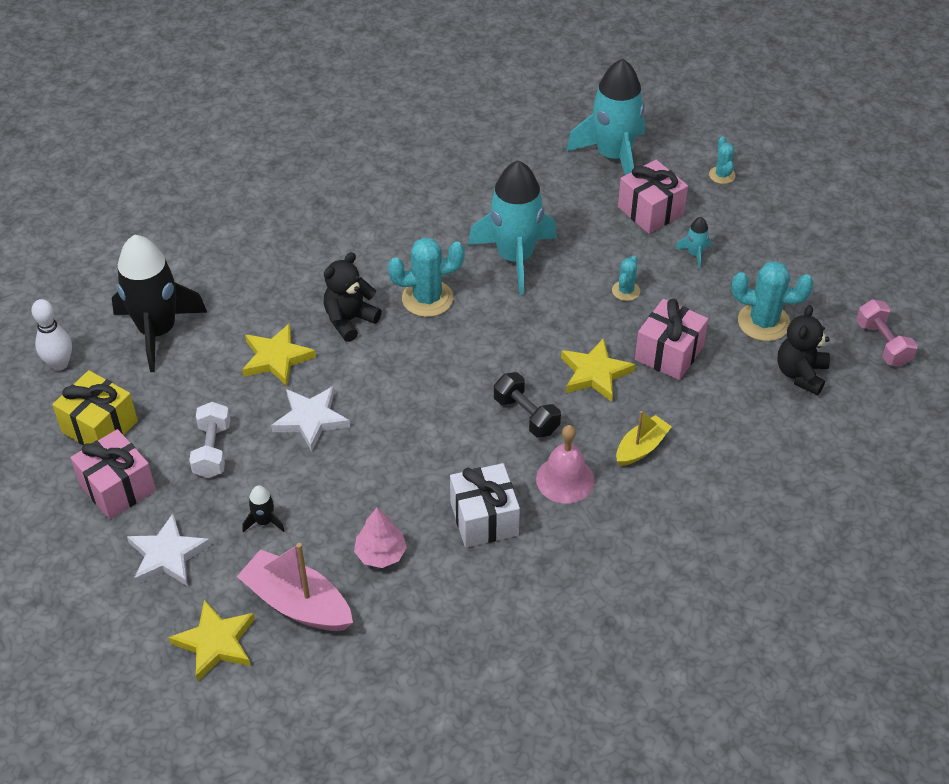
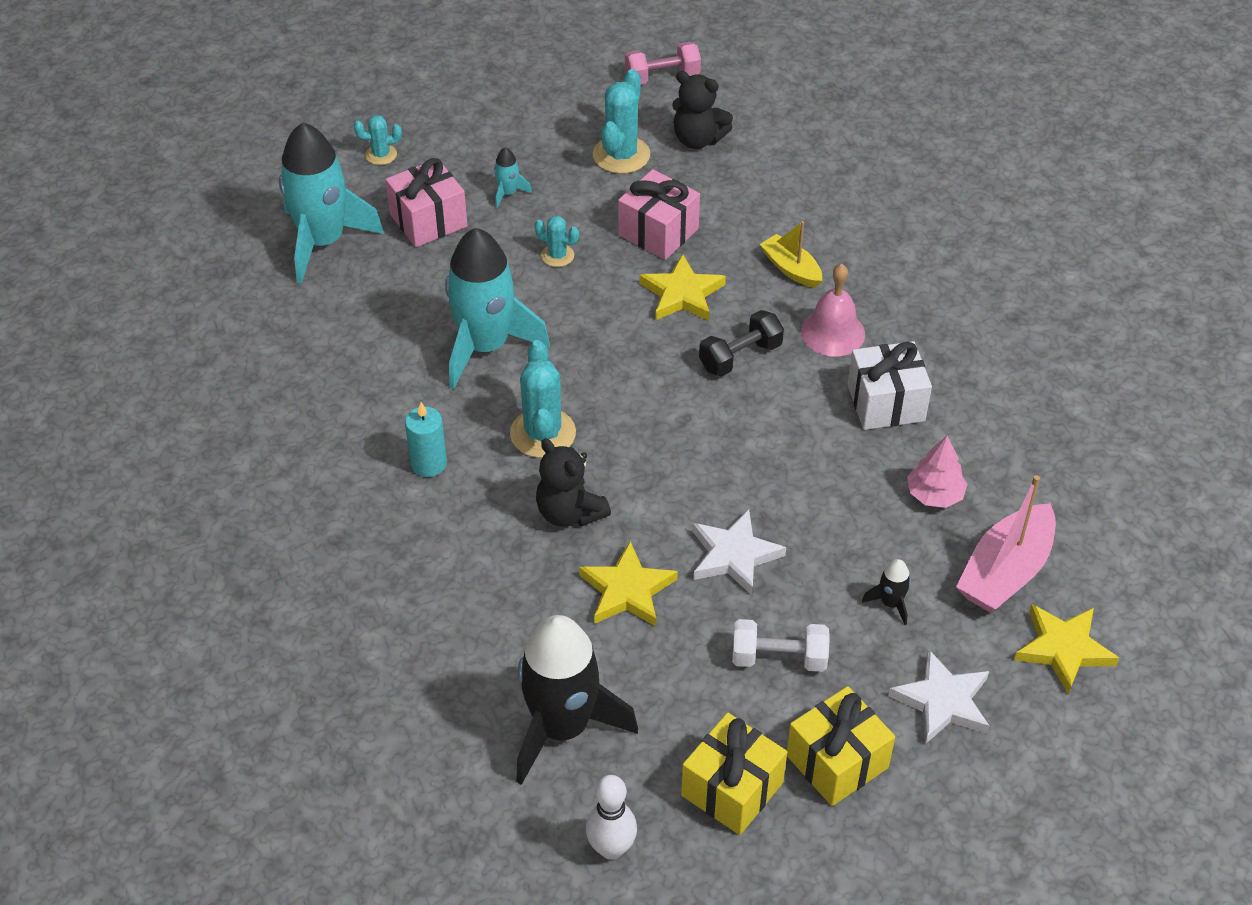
camera: 85 degrees left, 0 degrees up
pink gift [70,429,156,519] -> yellow gift [787,686,895,806]
none -> turquoise candle [405,402,447,477]

